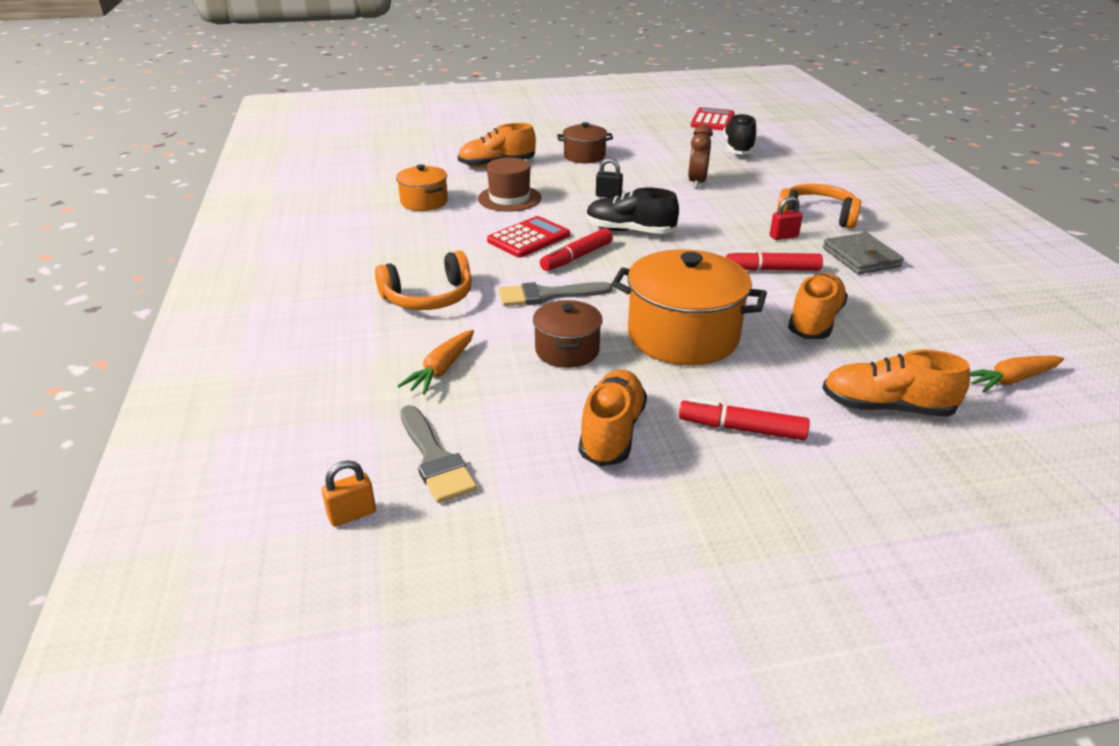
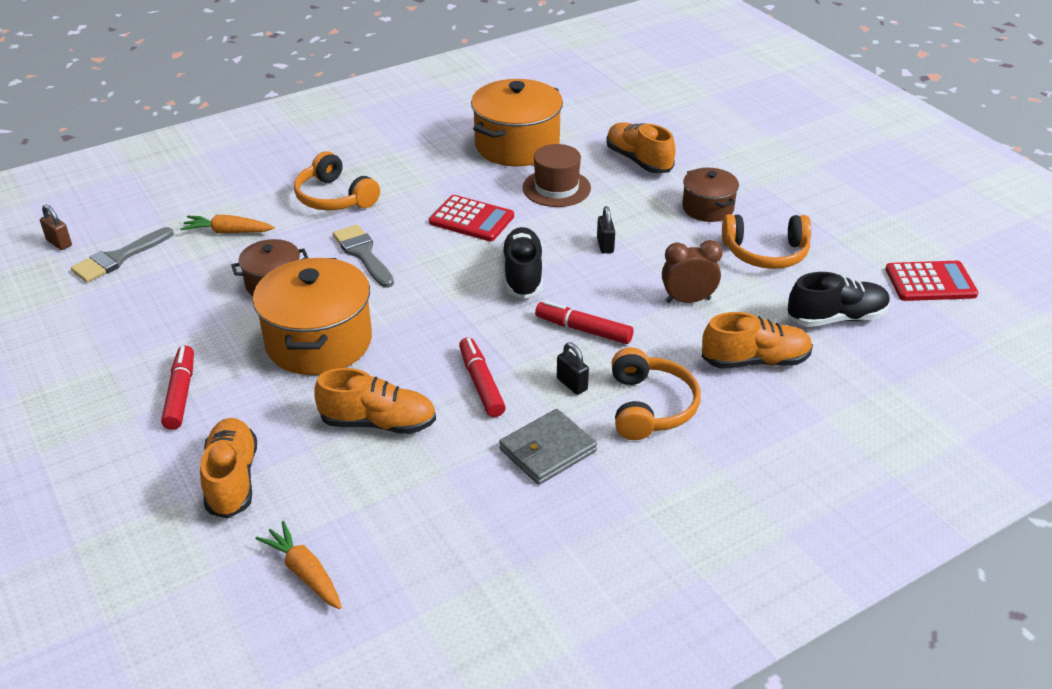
camera: 70 degrees right, 5 degrees up
orange padlock [322,460,376,527] -> brown padlock [40,205,72,250]
orange pot [396,165,448,211] -> orange pot [471,79,563,166], size x1.77
red marker [540,228,613,271] -> red marker moved to [535,301,634,344]
orange shoe [579,370,647,467] -> orange shoe moved to [702,312,813,369]
red padlock [770,196,803,240] -> black padlock [557,342,589,395]
none -> orange headphones [722,214,811,269]

